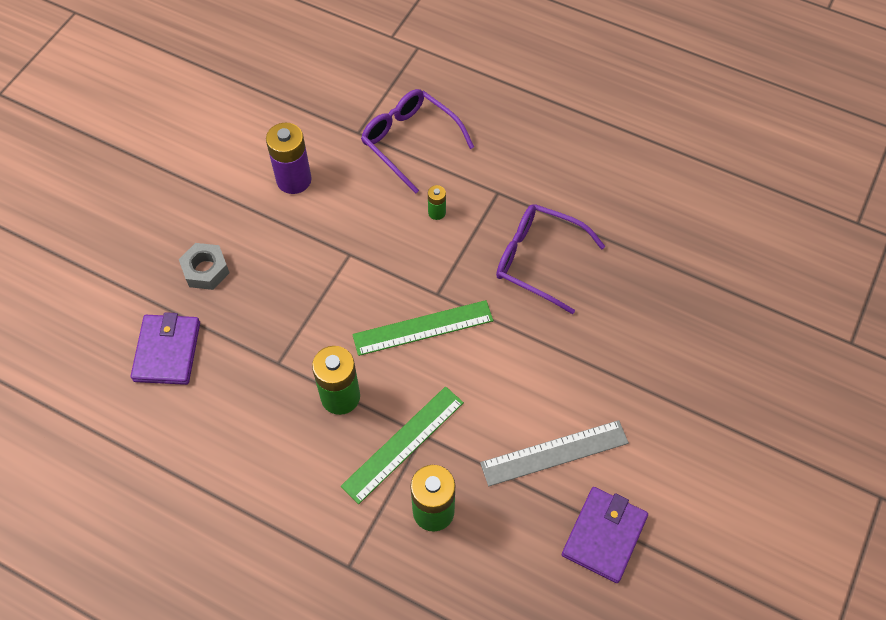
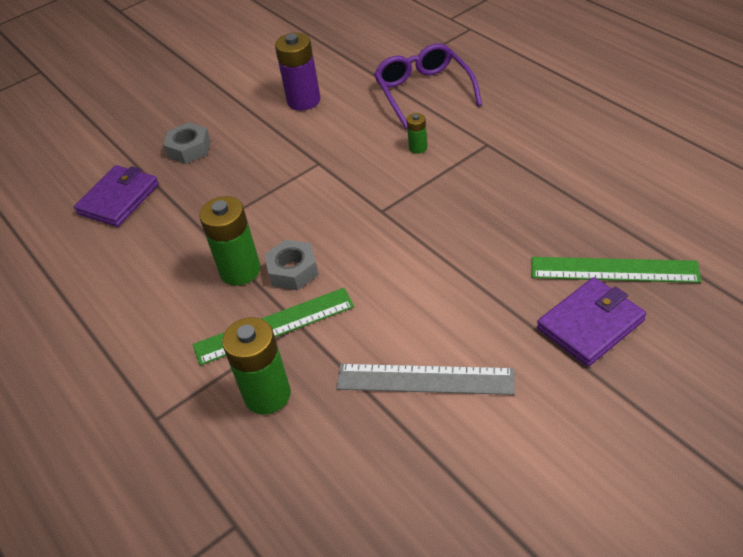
camera: 30 degrees right, 15 degrees down
green ruler [352,300,493,356] -> green ruler moved to [532,257,701,283]
purple glasses [496,204,605,314] -> none
purple wallet [562,487,648,583] -> purple wallet moved to [537,277,646,367]
none -> grey nut [264,240,319,290]

